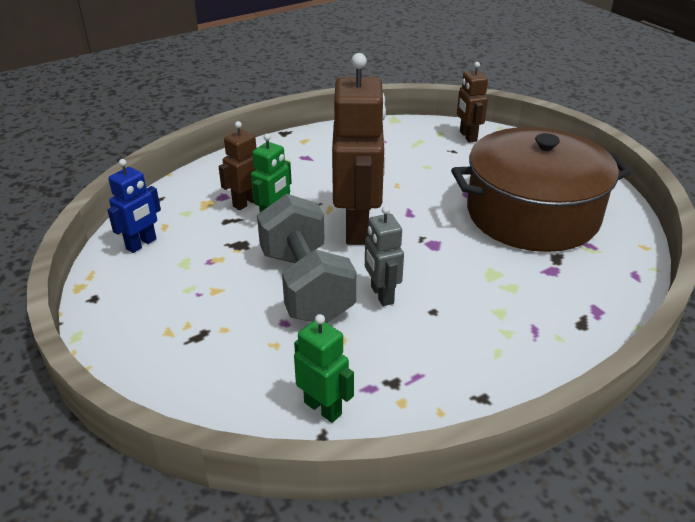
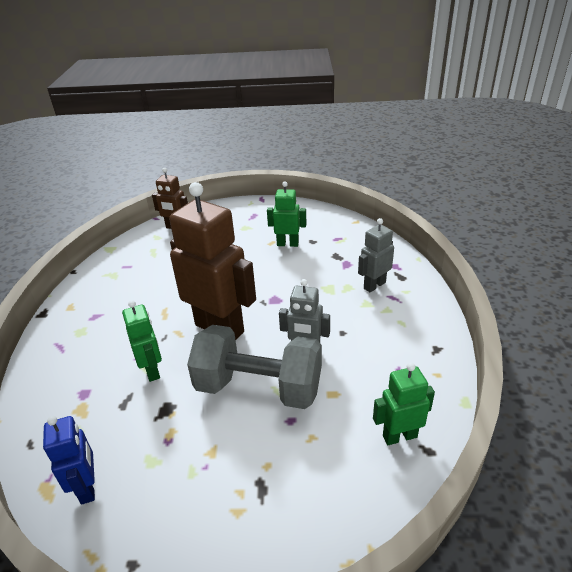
camera: 55 degrees left, 0 degrees up
brown robot [219,121,257,210] -> none
brown pot [451,127,632,252] -> green robot [267,181,306,247]
none -> grey robot [358,218,394,293]

